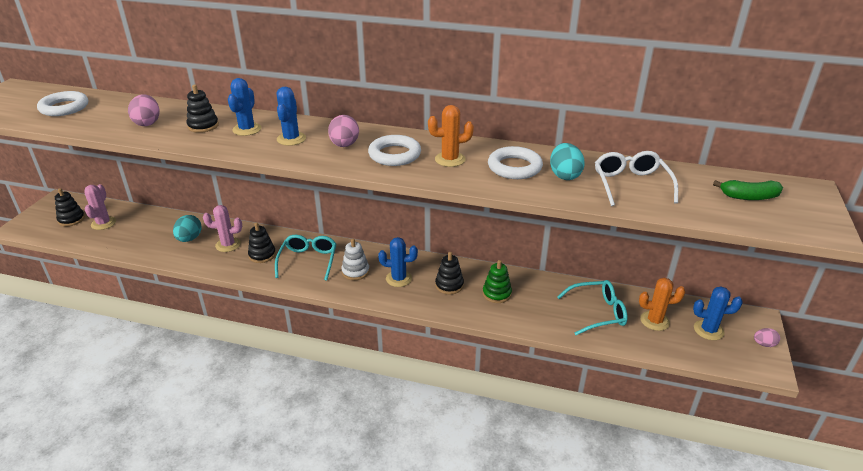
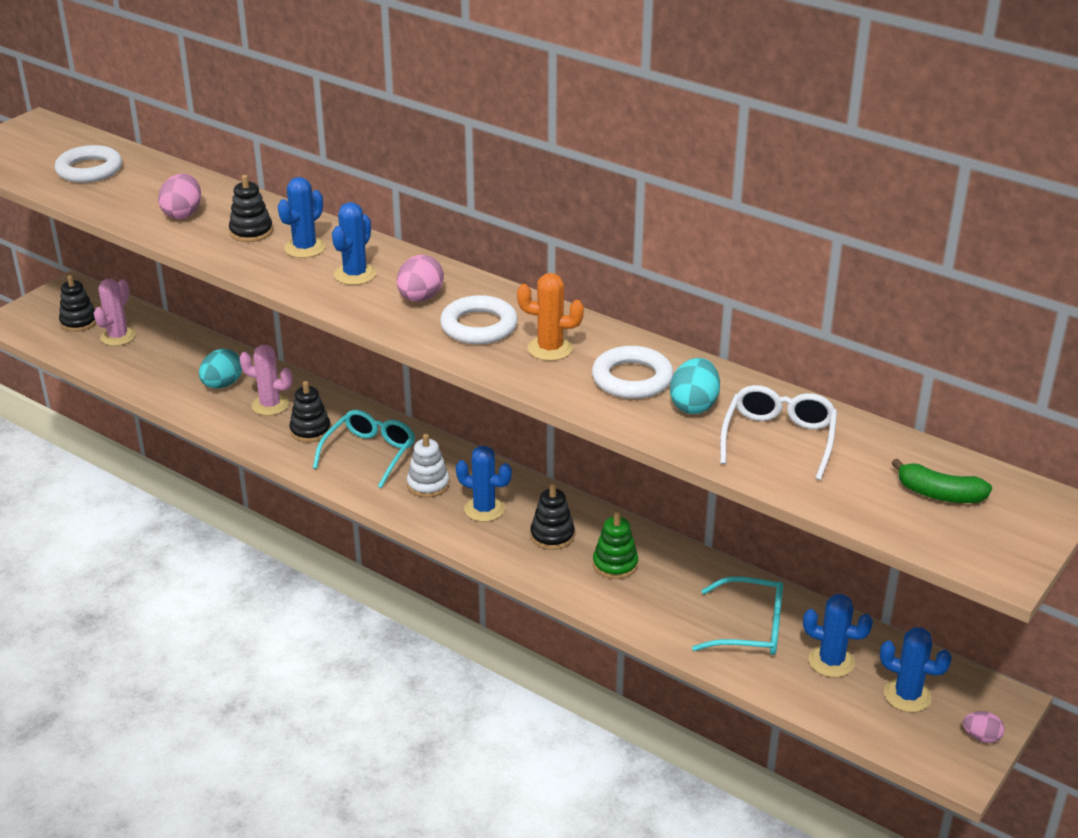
camera: 20 degrees right, 0 degrees up
orange cactus [639,278,685,331] -> blue cactus [803,594,873,677]

